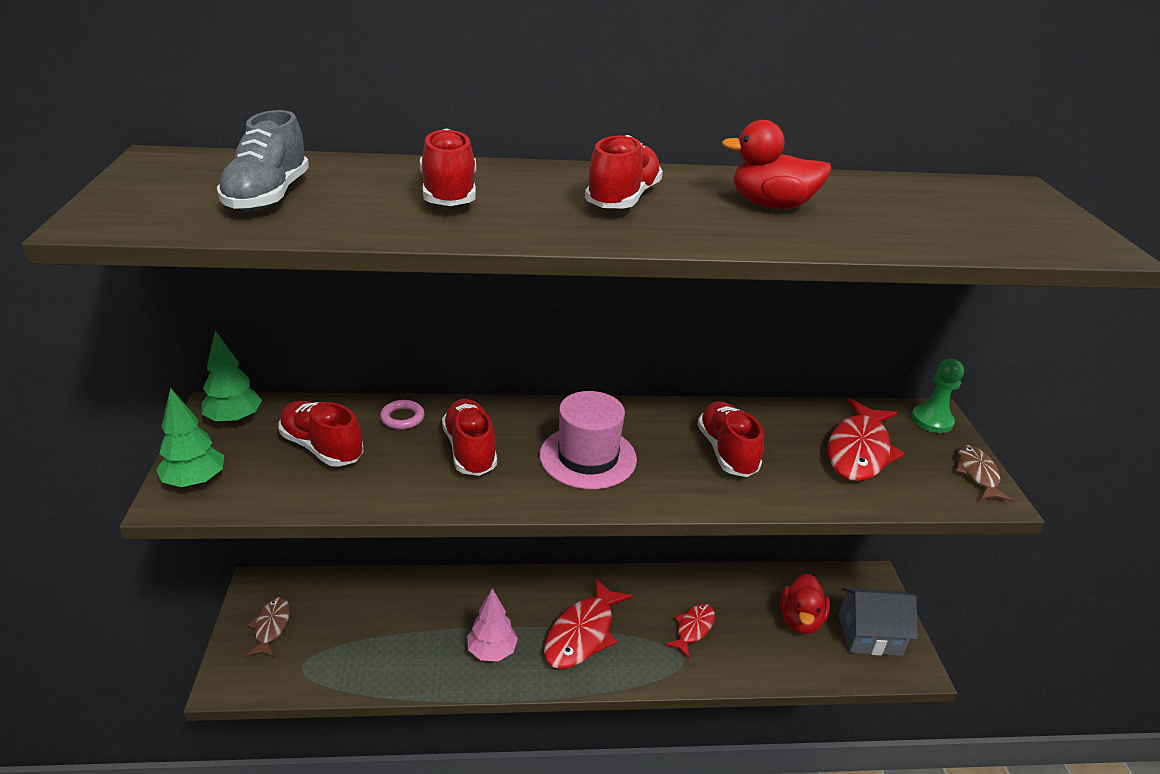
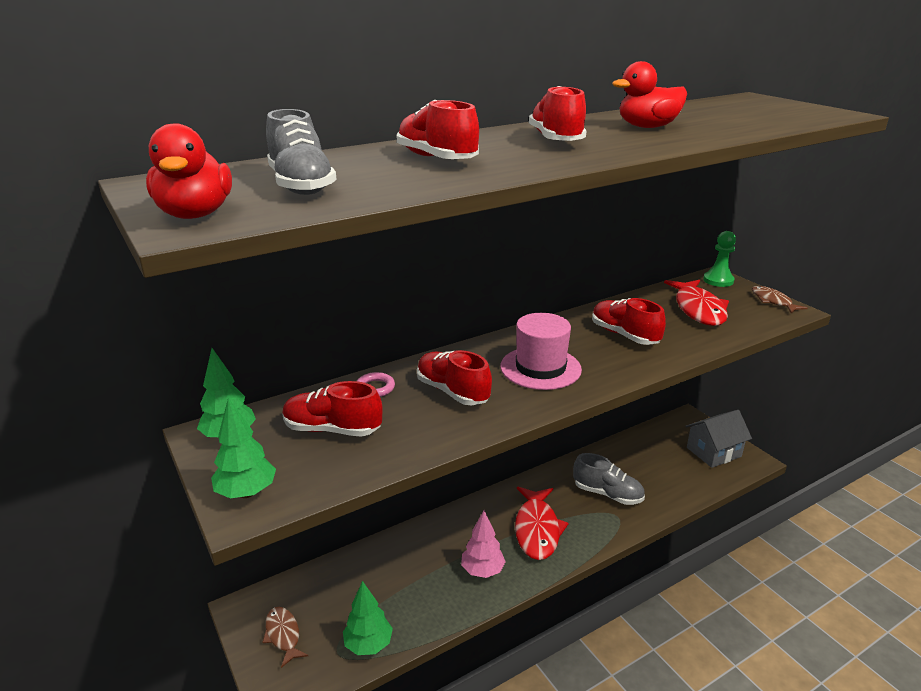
camera: 25 degrees left, 5 degrees down
red fish [665,604,715,658] -> grey shoe [573,453,645,505]
red duck [780,574,830,634] -> red duck moved to [146,124,232,219]
none -> green tree [343,581,393,655]

